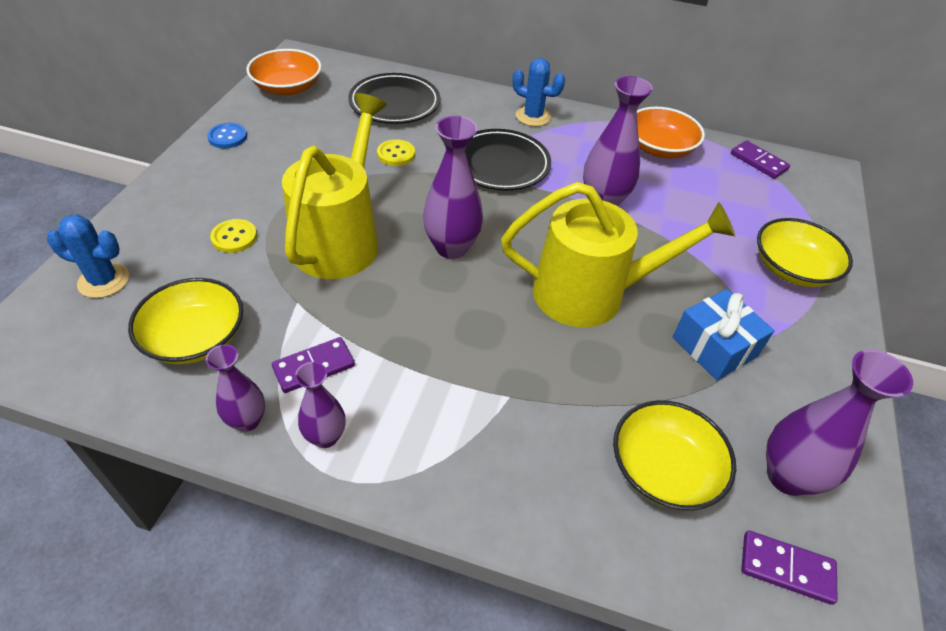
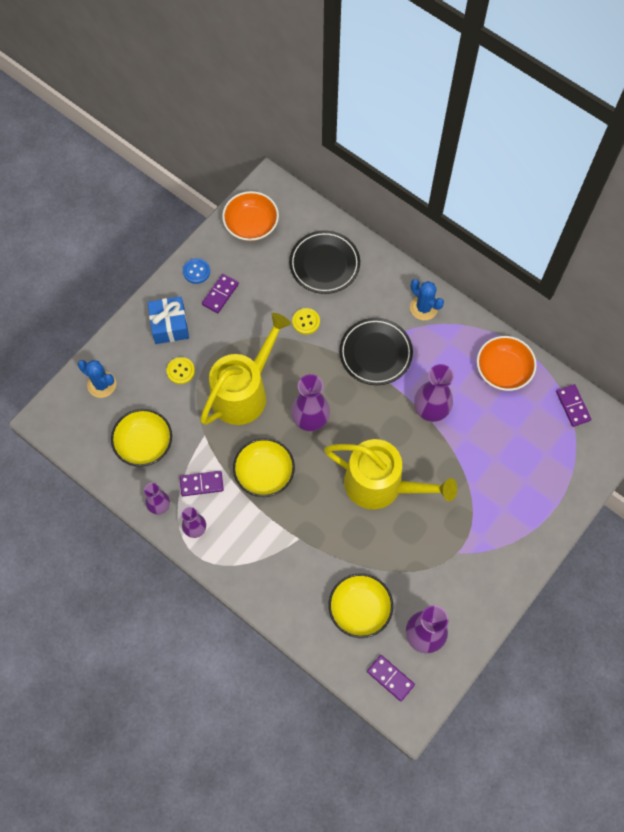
camera: 25 degrees right, 20 degrees up
blue gift [673,289,775,381] -> blue gift moved to [148,296,189,344]
yellow bowl [757,218,853,287] -> yellow bowl moved to [233,438,295,497]
none -> purple domino [202,274,239,313]

